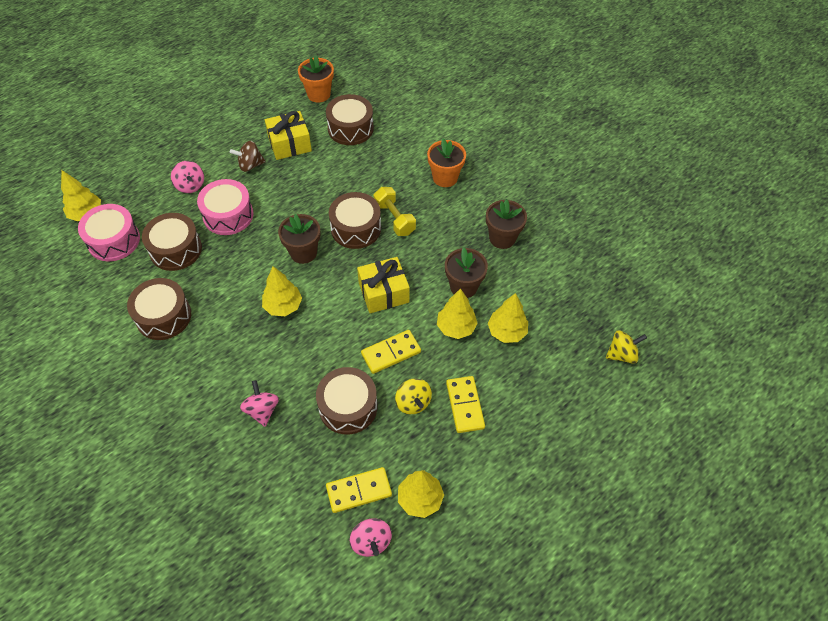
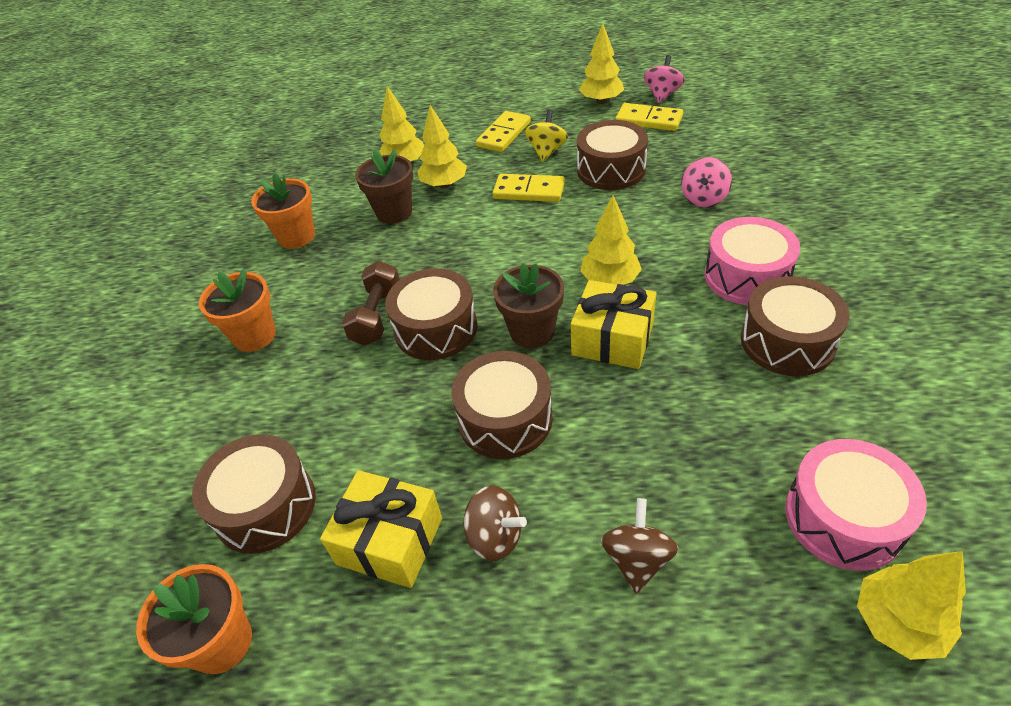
camera: 135 degrees left, 10 degrees down
brown drum [142,213,202,271] -> brown drum moved to [451,351,553,459]
pink spinning top [171,161,204,193] -> brown spinning top [601,498,678,594]
pink drum [197,179,253,235] -> pink drum moved to [705,217,800,305]
yellow gift [357,257,410,313] -> yellow gift moved to [571,280,656,369]
yellow dumbbell [374,187,416,236] -> brown dumbbell [342,261,400,346]
brown flower pot [486,199,527,249] -> orange flower pot [251,173,315,249]
yellow spinning top [606,331,647,364] -> none

